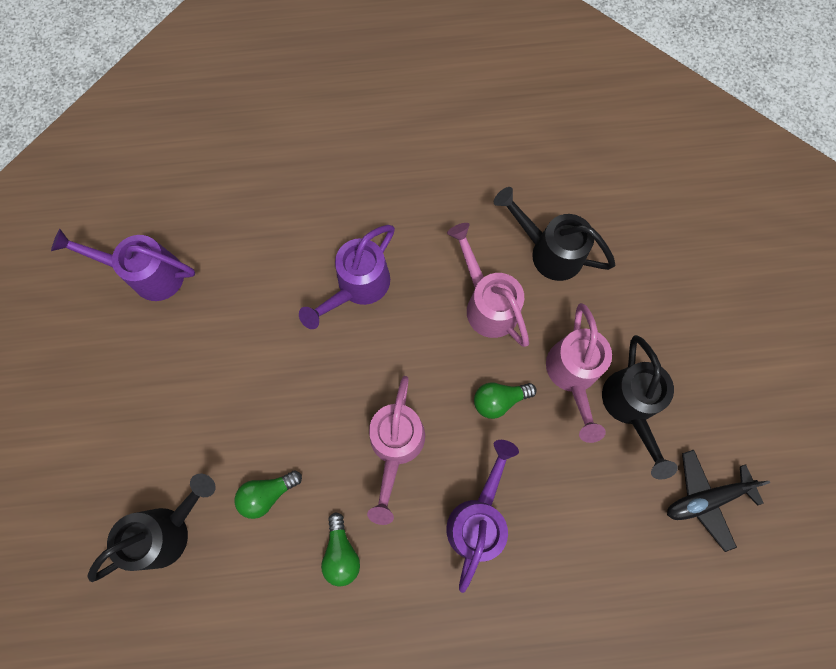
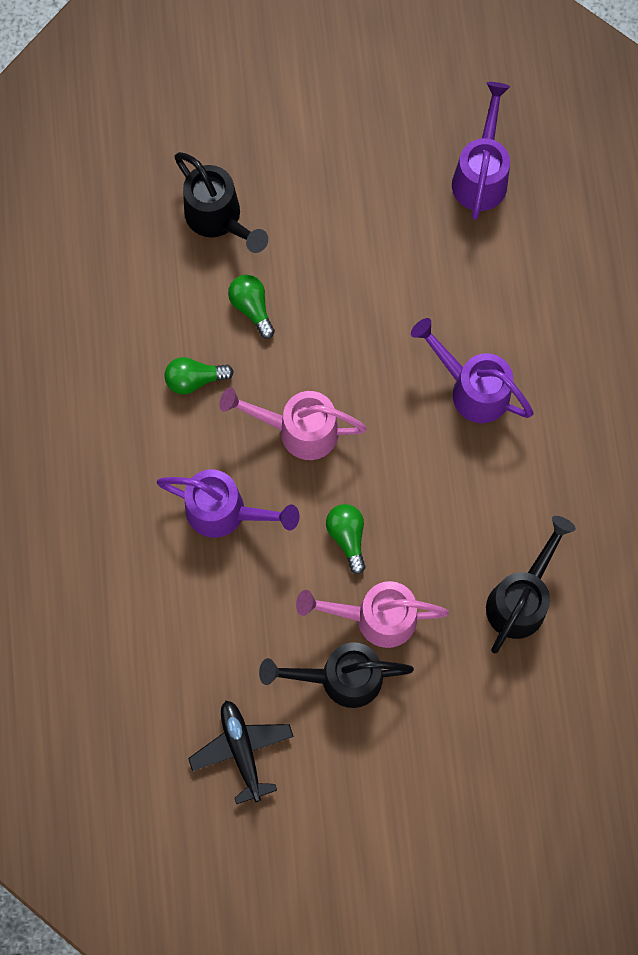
camera: 90 degrees right, 0 degrees up
pink watering can [447,223,529,347] -> none

